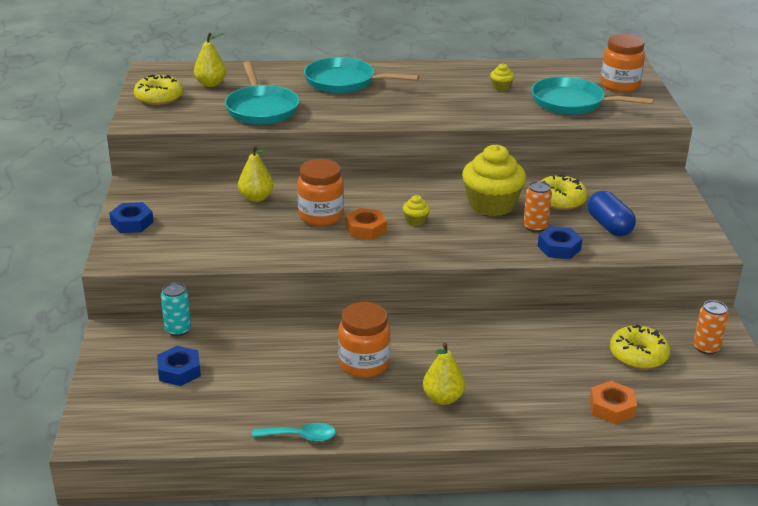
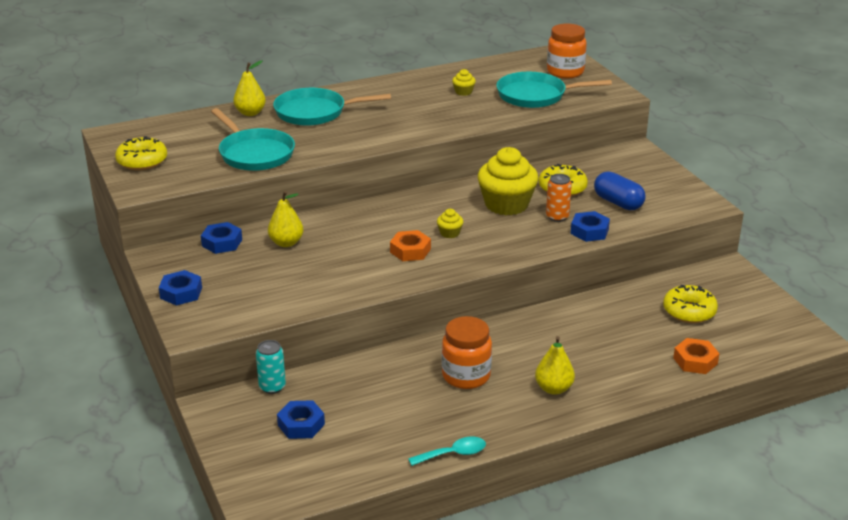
camera: 20 degrees left, 0 degrees up
yellow pear [194,33,226,87] -> yellow pear moved to [233,60,266,116]
orange jar [297,159,344,226] -> none
orange can [693,300,728,354] -> none
none -> blue nut [201,222,242,254]

